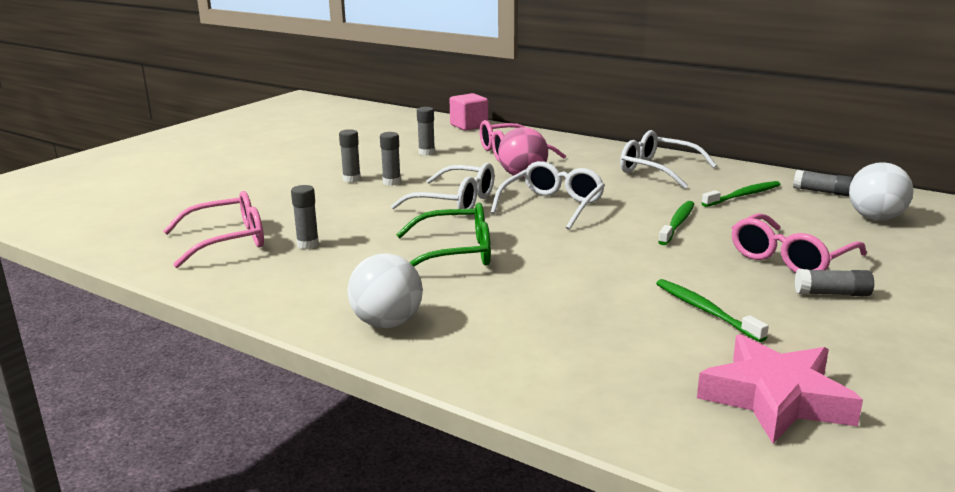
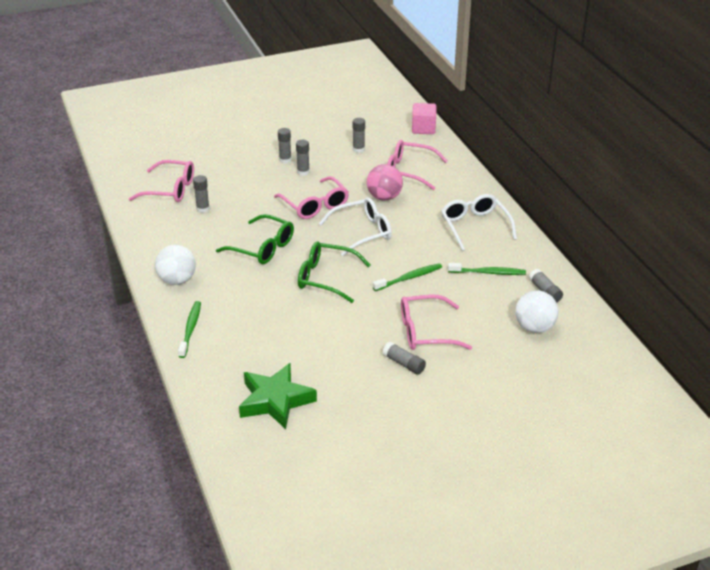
camera: 35 degrees right, 15 degrees up
white glasses [391,163,495,209] -> pink glasses [274,176,349,219]
green toothbrush [656,279,769,342] -> green toothbrush moved to [178,301,201,358]
pink star [697,335,863,444] -> green star [239,363,317,429]
none -> green glasses [298,241,371,303]

